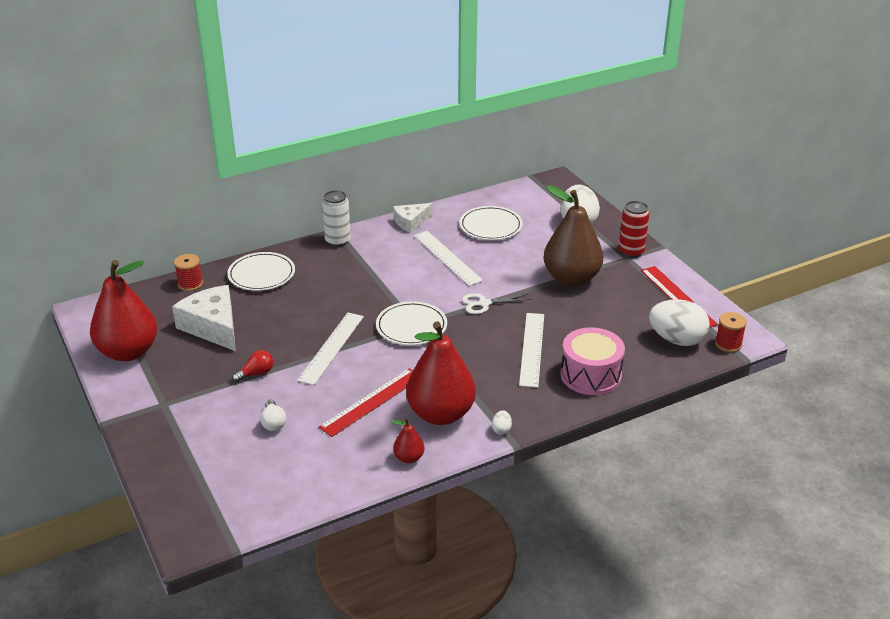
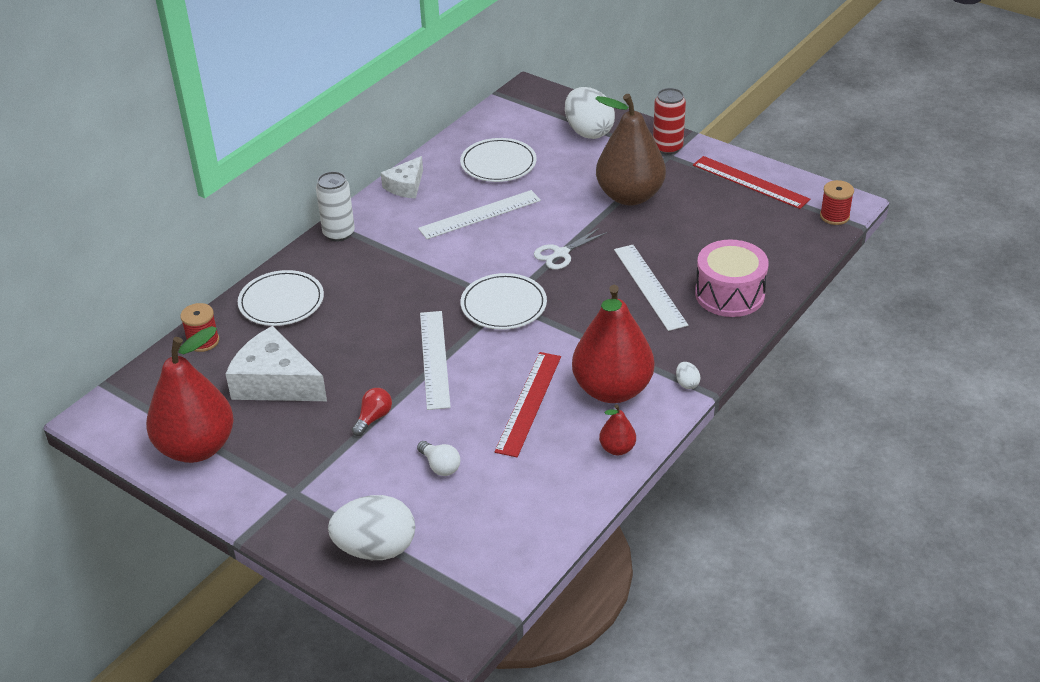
camera: 25 degrees left, 5 degrees up
white ruler [414,231,483,286] -> white ruler turned 60 degrees counterclockwise [418,190,541,239]
white egg [649,299,710,346] -> white egg moved to [328,495,415,560]

